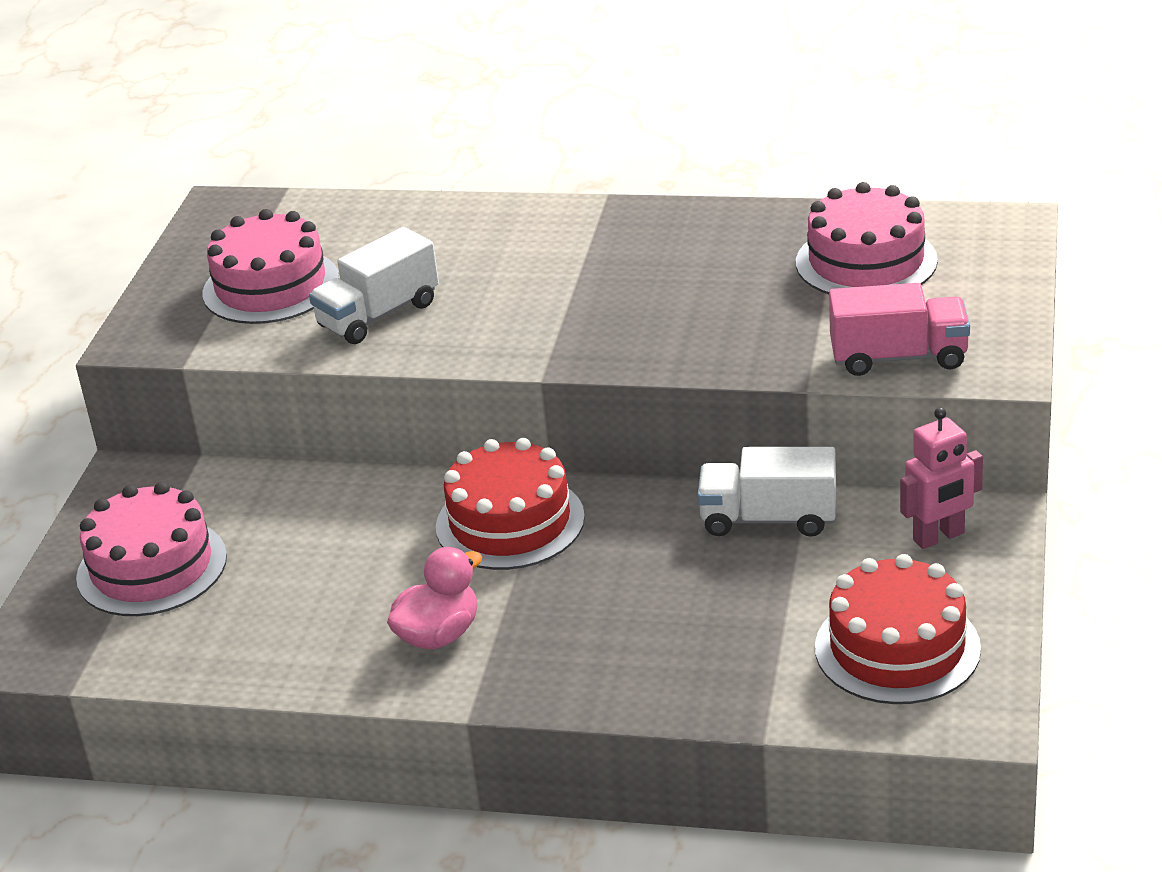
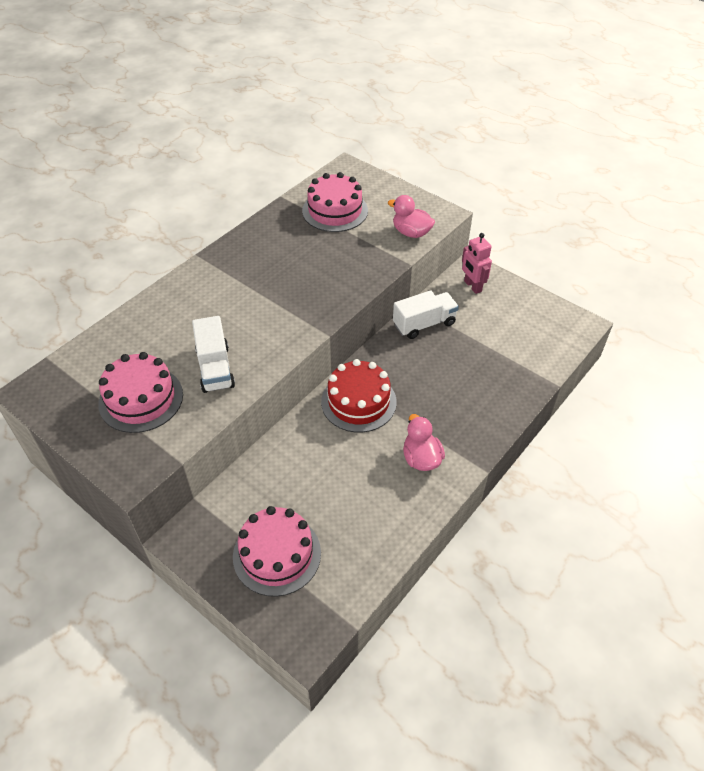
camera: 65 degrees left, 15 degrees up
white truck [697,447,836,537] -> white truck turned 150 degrees counterclockwise [393,290,459,339]
red cake [815,554,981,704] -> none
pink truck [829,283,970,376] -> pink duck [388,195,435,238]
pink robot [900,407,983,549] -> pink robot turned 150 degrees clockwise [462,233,492,294]

